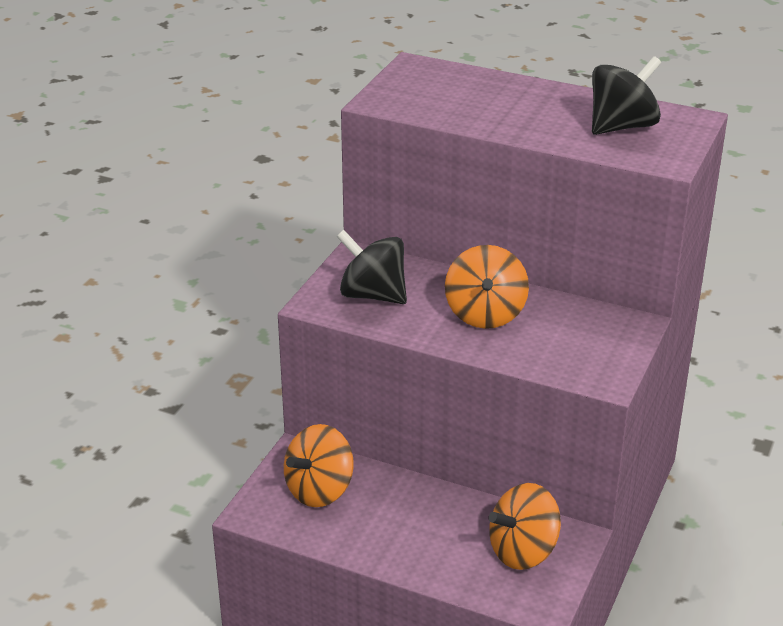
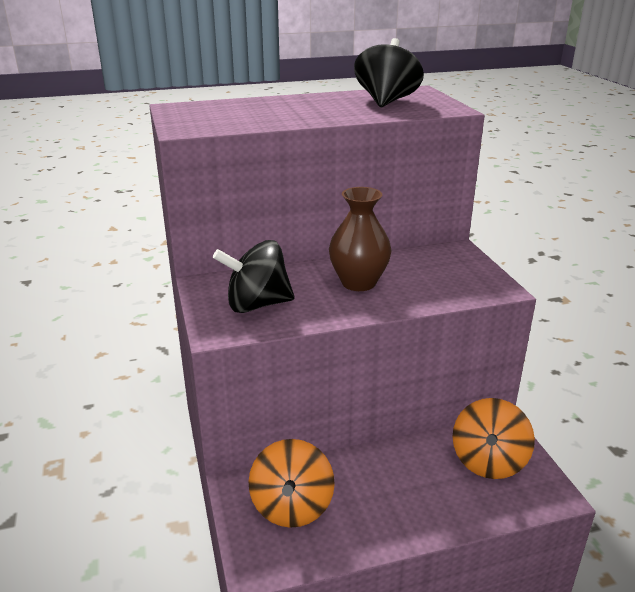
camera: 40 degrees left, 5 degrees down
orange spinning top [445,245,529,329] -> brown vase [329,187,392,291]

